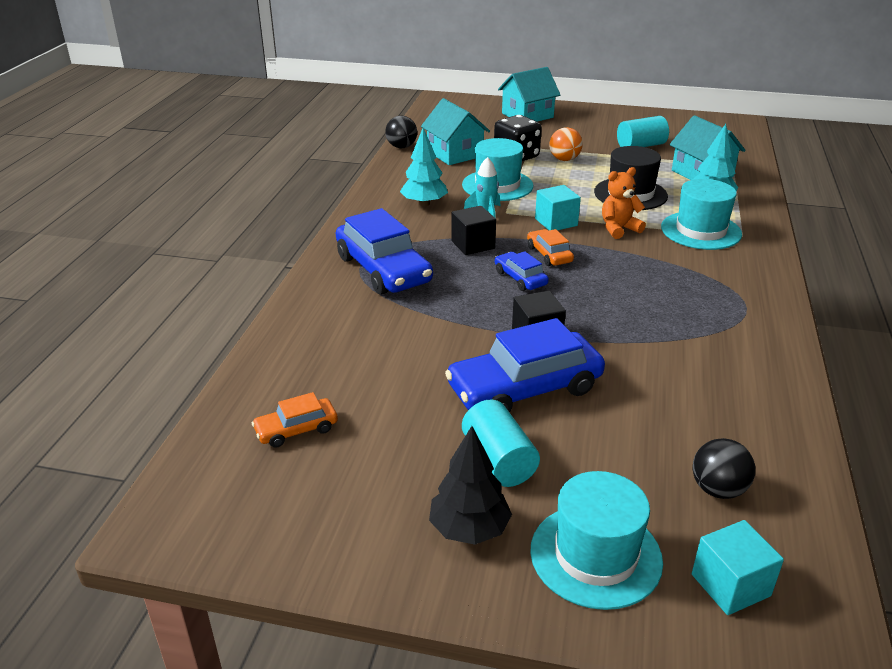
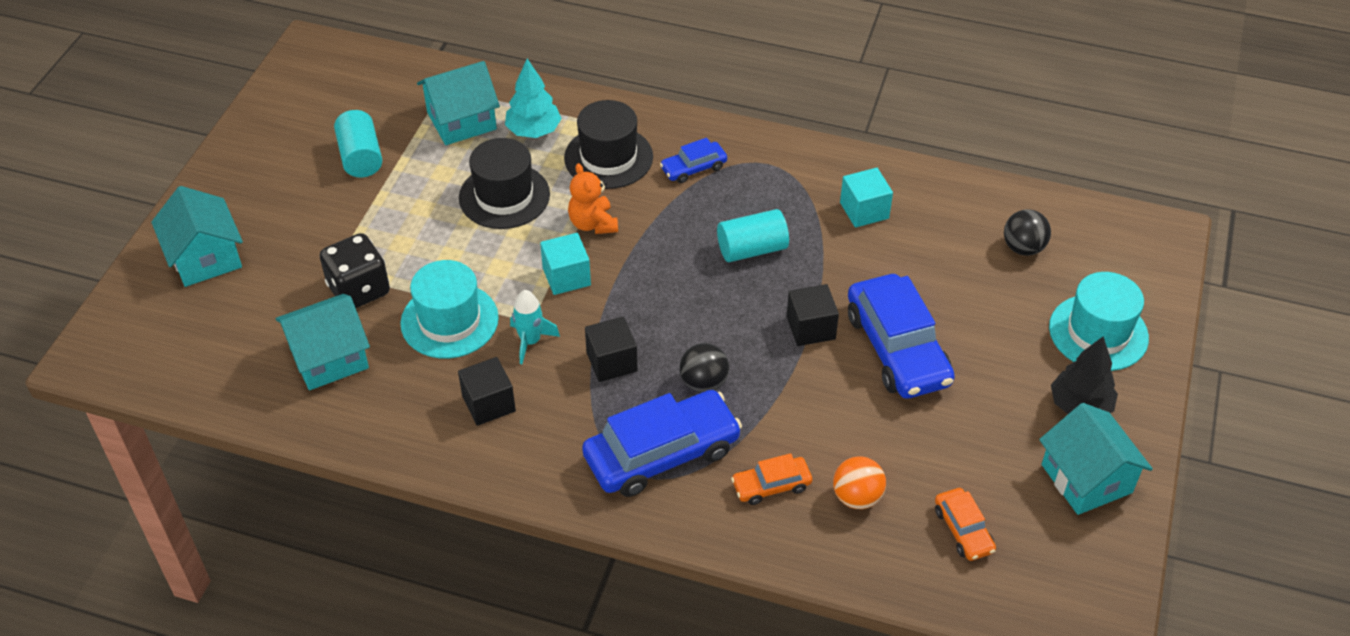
camera: 85 degrees left, 15 degrees up
black ball [385,116,417,148] -> black ball moved to [680,343,729,393]
turquoise tree [400,128,448,206] -> black cube [458,357,516,426]
turquoise cylinder [462,399,540,487] -> turquoise cylinder moved to [717,209,789,262]
blue car [495,251,549,291] -> blue car moved to [660,138,727,183]
orange car [527,229,574,266] -> orange car moved to [731,453,812,505]
orange ball [549,127,583,161] -> orange ball moved to [833,456,886,509]
turquoise hat [661,179,742,250] -> black hat [564,100,653,189]
turquoise cube [692,520,784,615] -> turquoise cube moved to [840,168,893,228]
none -> turquoise house [1039,403,1153,515]

